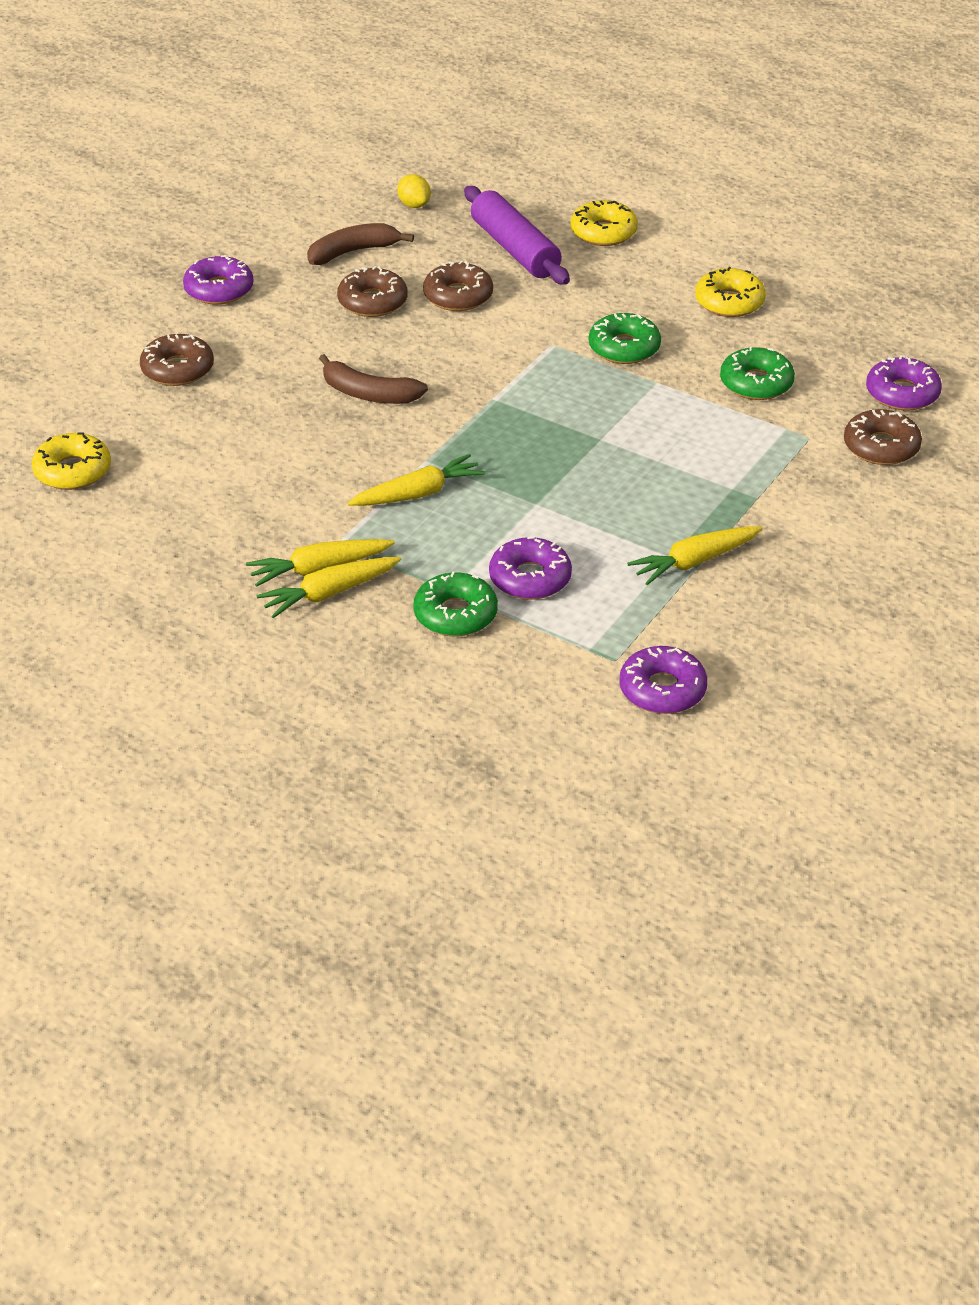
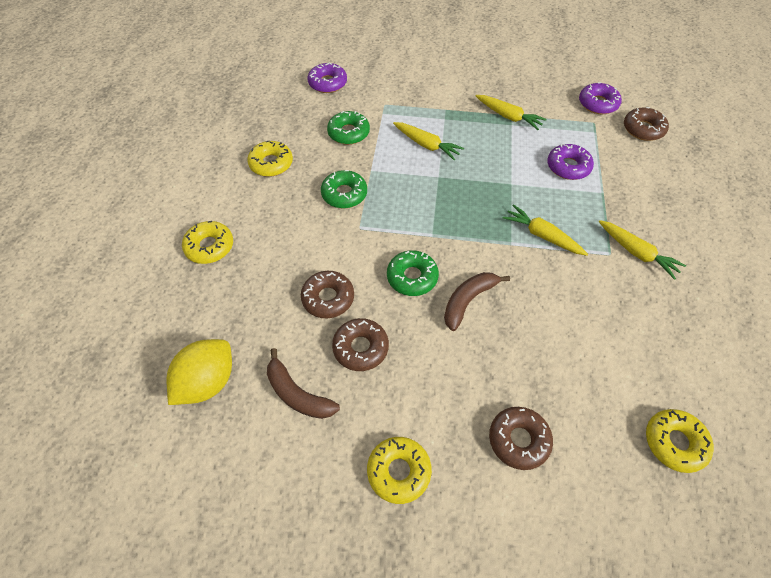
camera: 115 degrees left, 15 degrees up
purple donut [183,255,254,305] -> yellow donut [367,437,432,504]
yellow carrot [257,557,401,618] -> yellow carrot moved to [393,122,464,160]
brown banana [319,354,428,404] -> brown banana turned 135 degrees counterclockwise [444,272,510,331]
yellow lemon [397,174,431,208] -> yellow lemon [167,339,232,405], size x1.93
green donut [413,572,498,637] -> green donut moved to [387,250,439,296]
purple rolling pin [464,186,570,285] -> none
brown donut [844,409,922,465] -> brown donut moved to [624,107,669,141]

